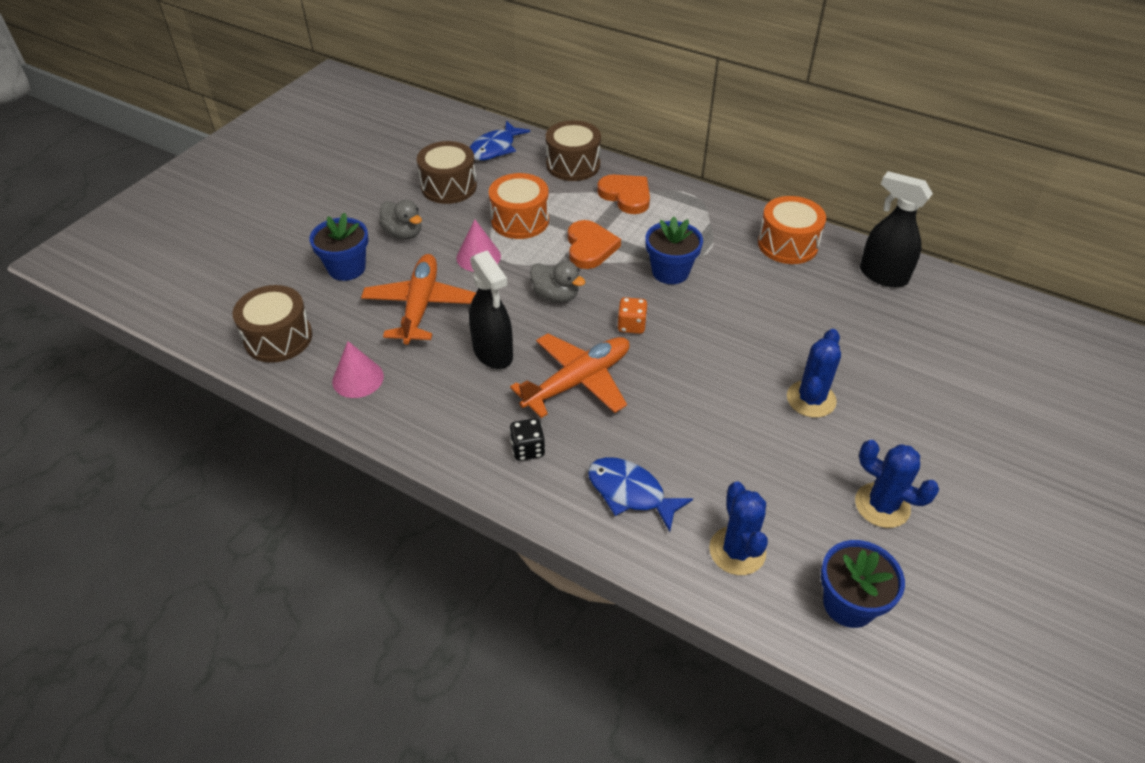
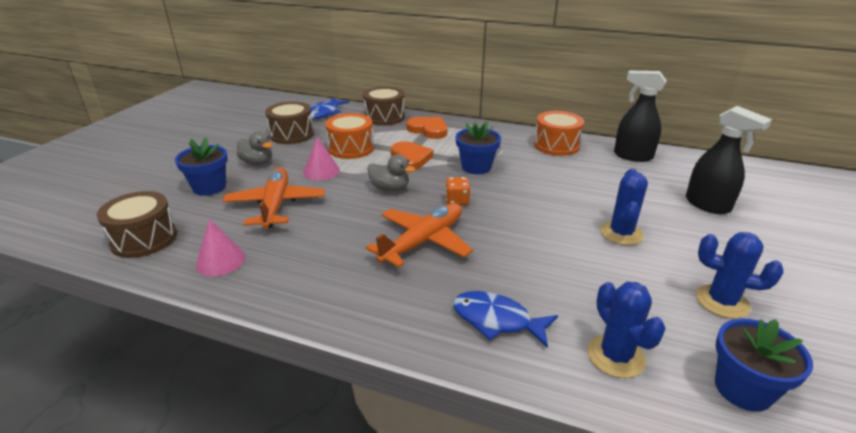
camera: 10 degrees left, 15 degrees down
black spray bottle [469,250,513,369] -> black spray bottle moved to [686,106,772,214]
black dice [509,418,545,461] -> none

